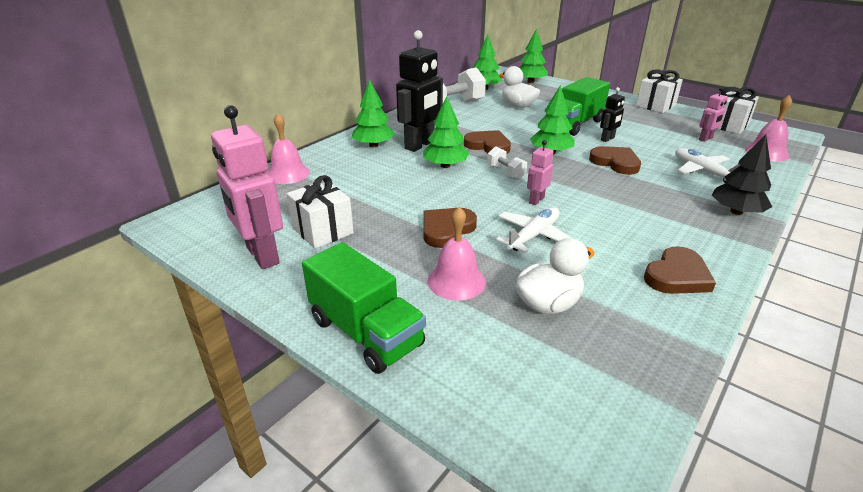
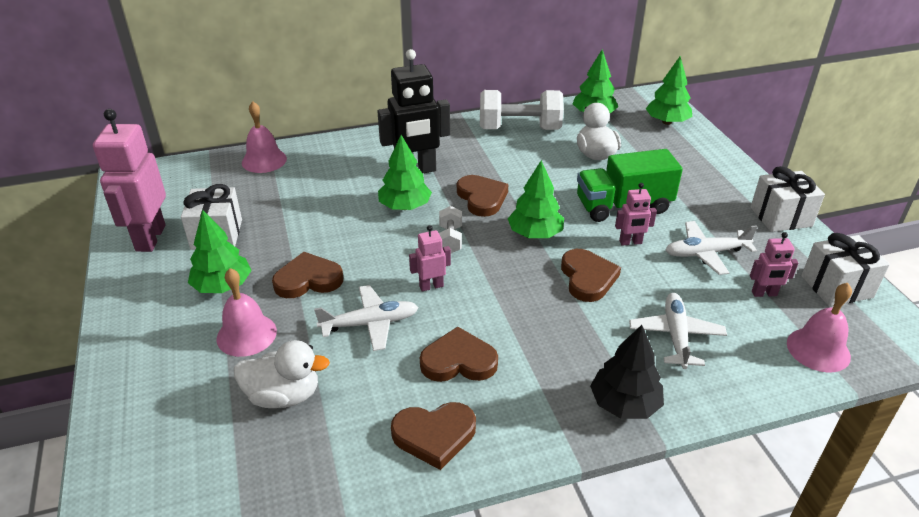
camera: 35 degrees right, 5 degrees up
green truck [302,242,426,374] -> none
green tree [352,79,395,147] -> green tree moved to [188,210,252,293]
black robot [600,87,625,142] -> pink robot [615,183,657,246]
none -> brown heart [420,326,498,382]
none -> white plane [666,221,757,275]

